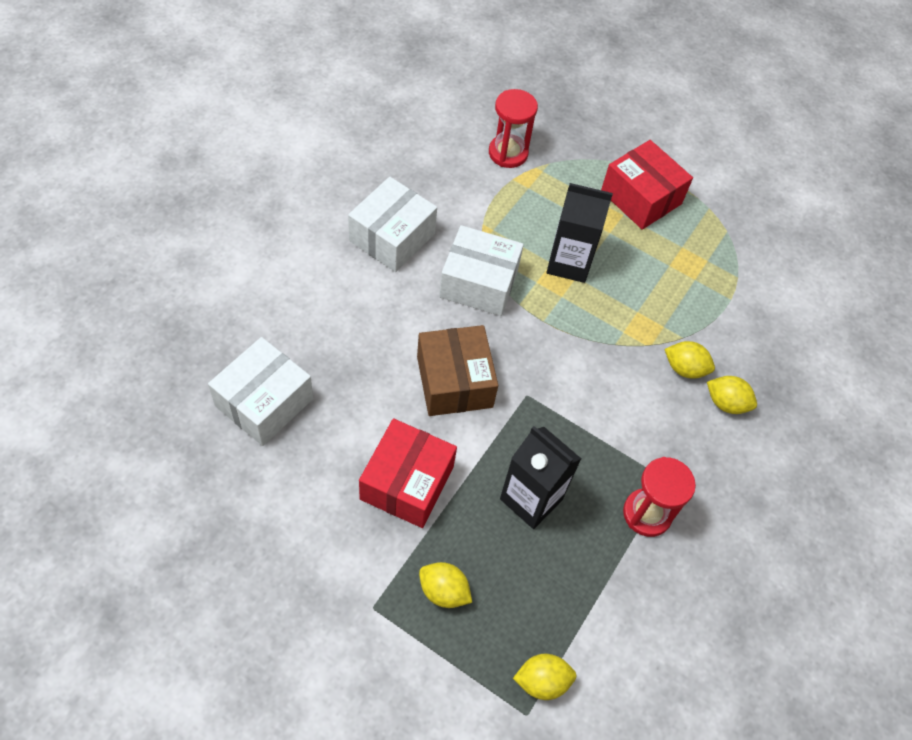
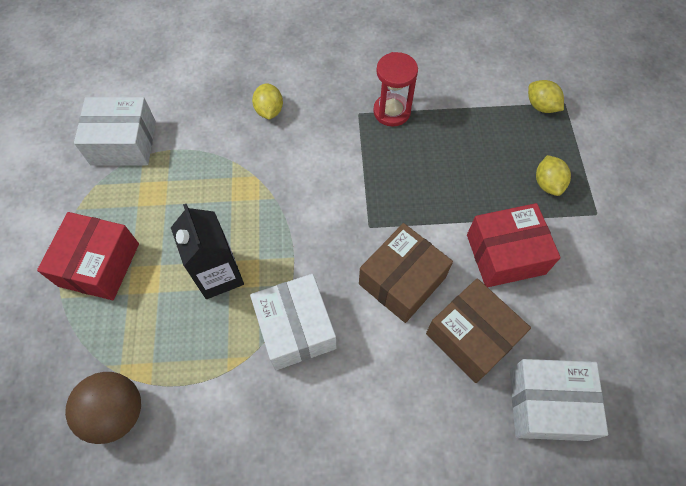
camera: 120 degrees left, 5 degrees up
white box [348,177,437,272] -> white box moved to [74,97,156,166]
red hourglass [489,89,538,168] -> brown ball [65,372,141,444]
black carton [500,426,581,529] -> none
yellow lemon [665,341,715,379] -> none
none -> brown box [426,278,531,383]

